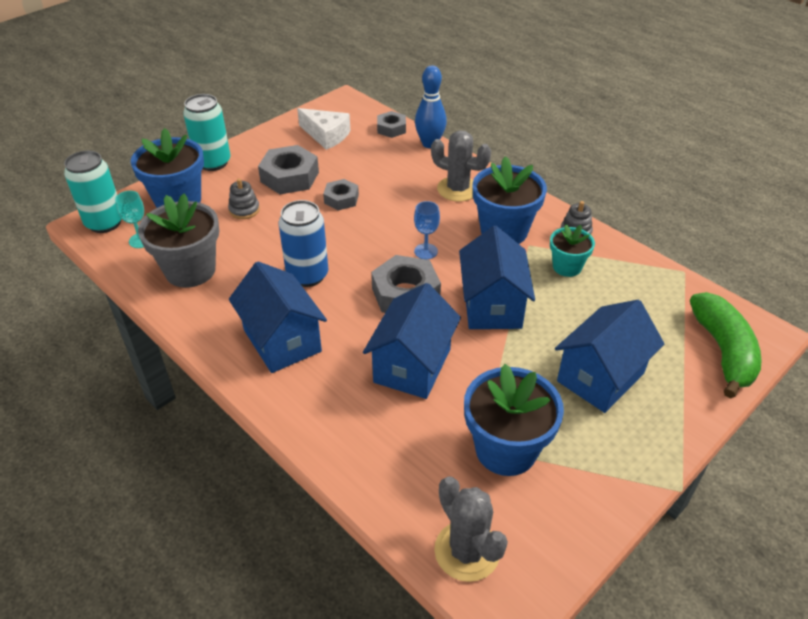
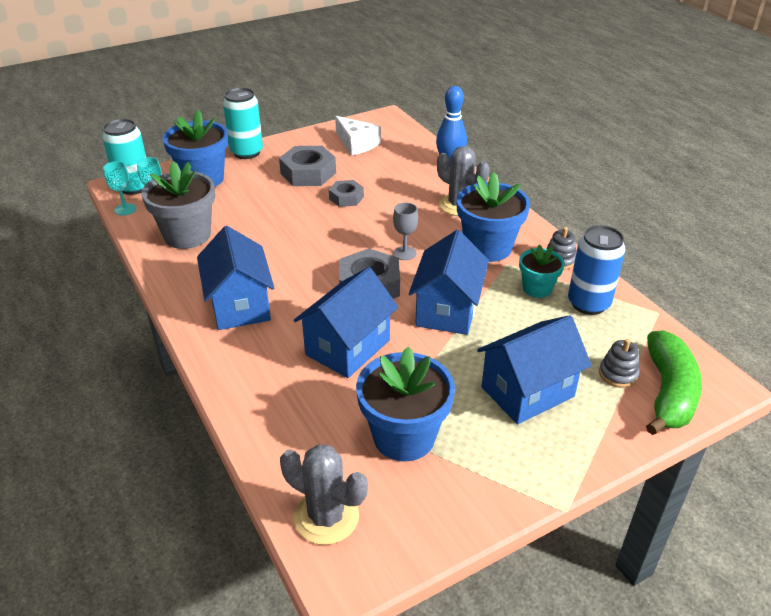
camera: 15 degrees right, 5 degrees down
grey stacking toy [228,178,260,219] -> grey stacking toy moved to [599,339,640,388]
blue can [279,200,328,287] -> blue can moved to [568,225,626,315]
grey nut [377,111,406,138] -> none
blue goblet [414,201,440,259] -> grey goblet [393,202,418,260]
grey cactus [434,476,508,582] -> grey cactus turned 45 degrees counterclockwise [280,444,368,545]
none -> turquoise goblet [103,161,136,216]

